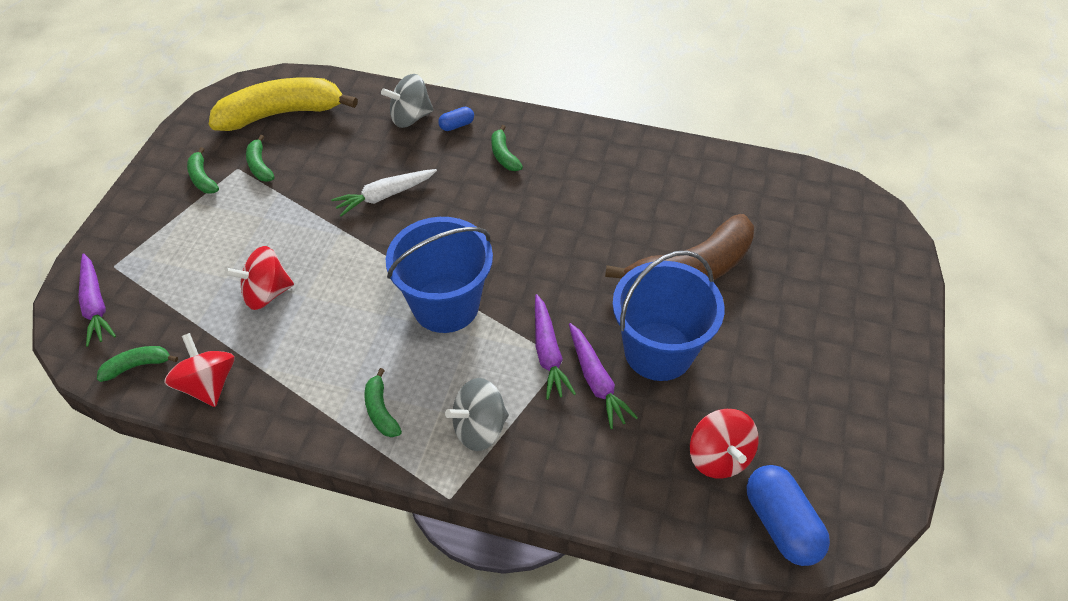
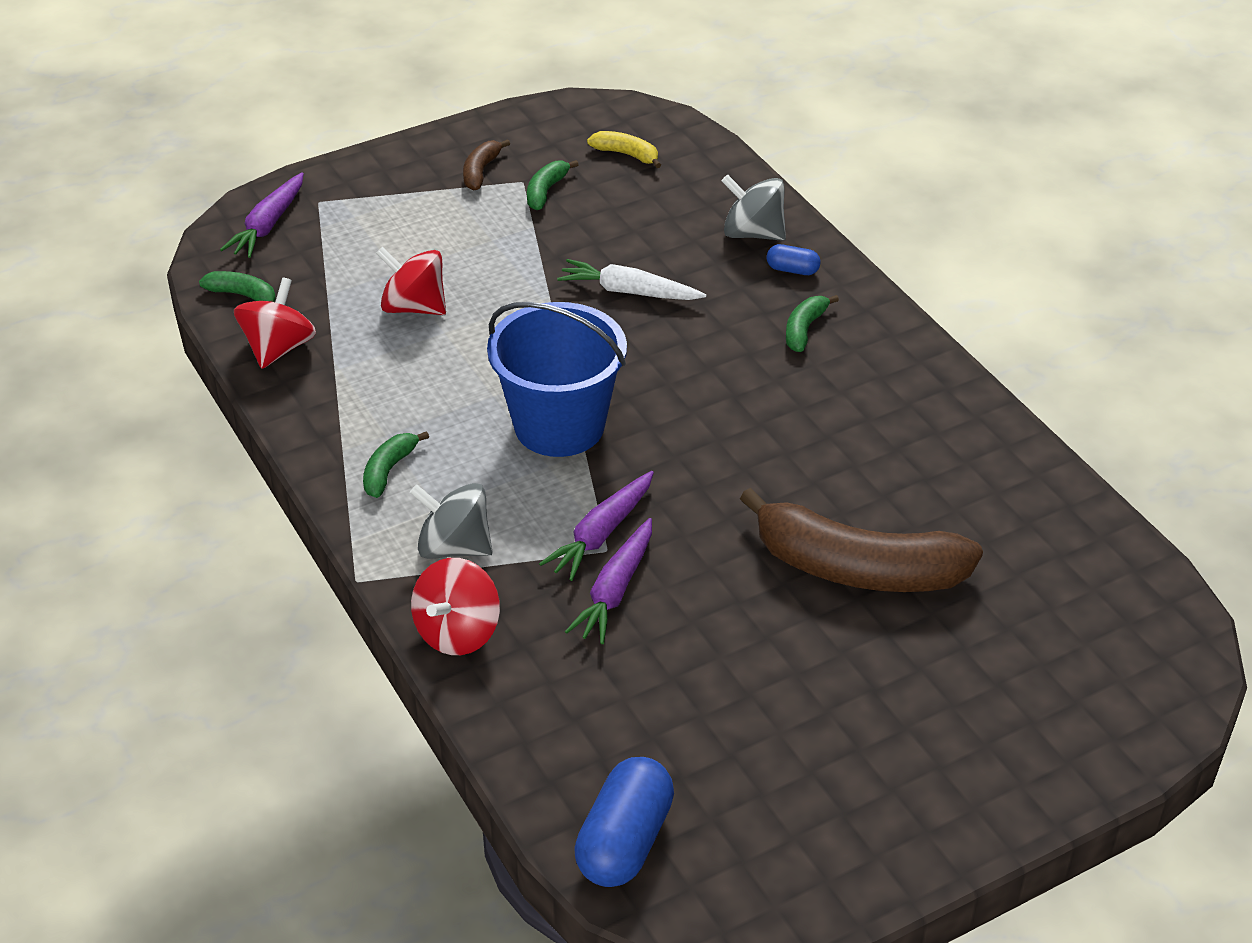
camera: 45 degrees right, 10 degrees down
green banana [187,147,219,194] -> brown banana [463,139,510,190]
yellow banana [209,77,358,131] -> yellow banana [587,131,661,168], size x0.43
blue bucket [612,250,724,381] -> none
red spinning top [690,409,759,479] -> red spinning top moved to [411,558,500,655]

